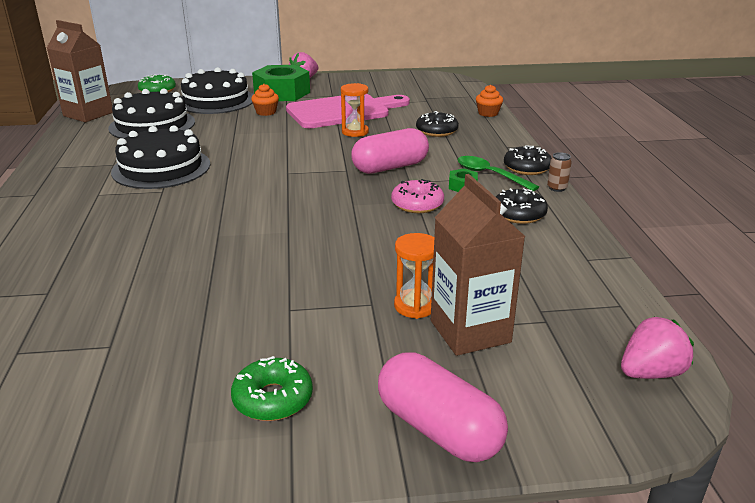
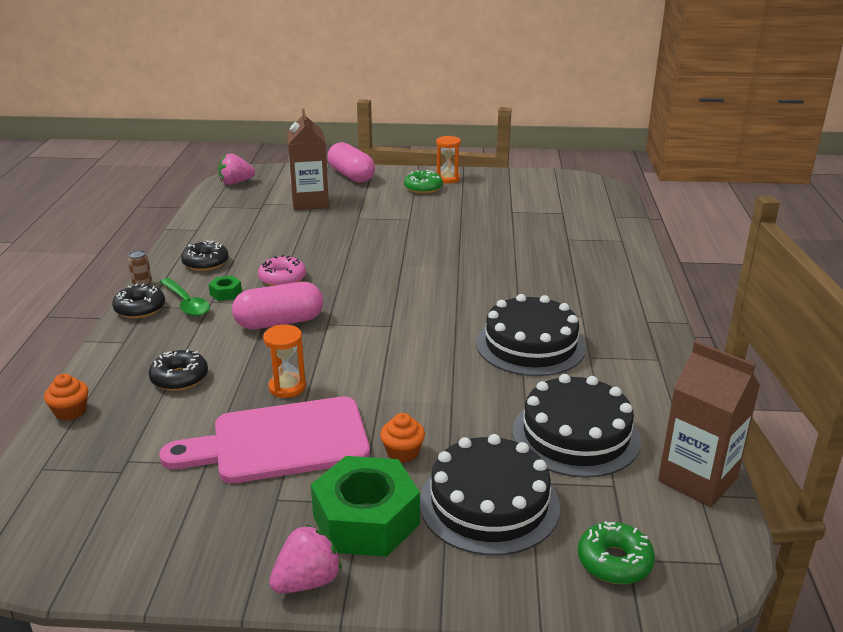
camera: 170 degrees left, 0 degrees up
orange hourglass [394,233,434,319] -> orange hourglass moved to [436,136,461,183]

